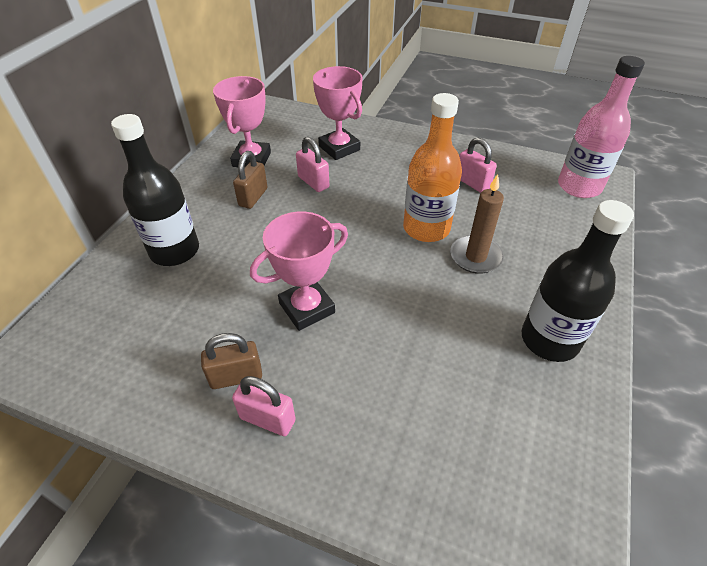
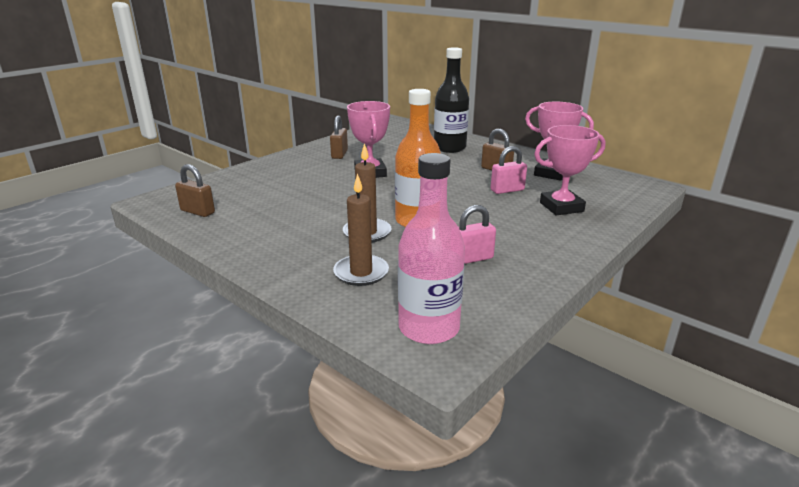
camera: 110 degrees right, 20 degrees down
pink padlock [232,376,296,436] -> none
black bottle [522,200,634,362] -> none
none -> brown padlock [175,164,215,217]
none -> brown candle [333,173,389,286]

